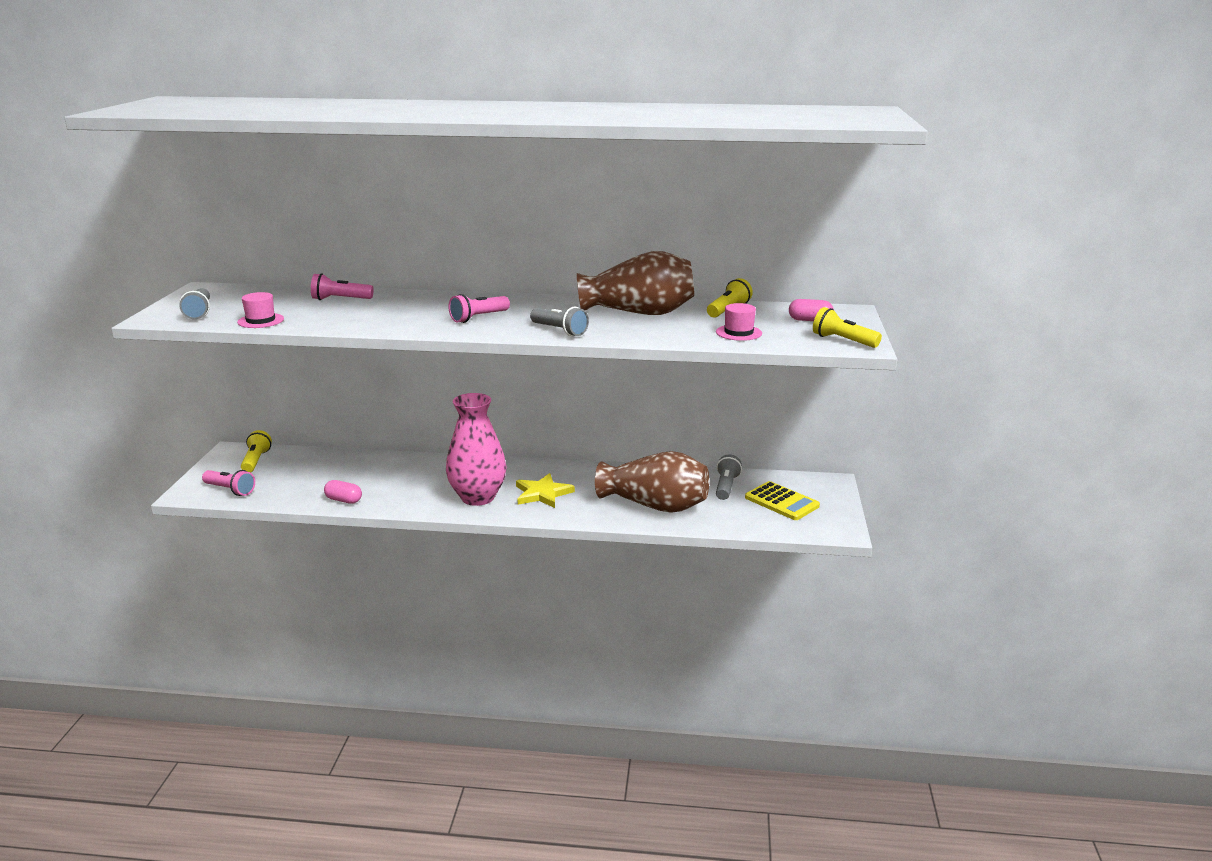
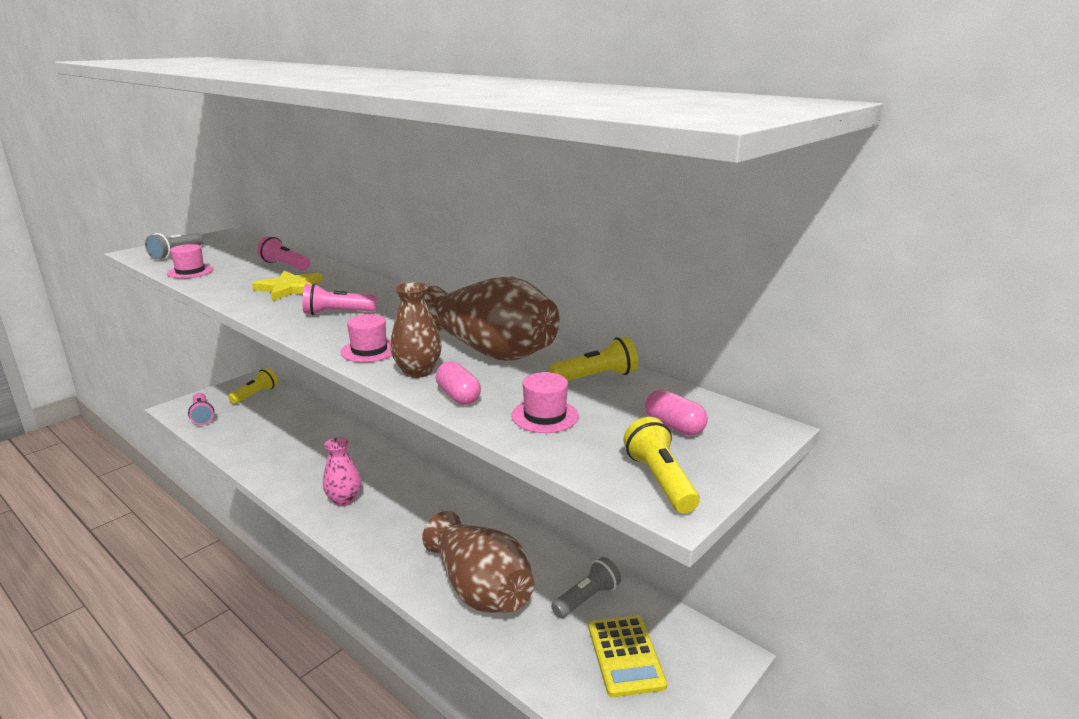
camera: 35 degrees right, 0 degrees up
pink capsule [324,480,362,504] -> pink capsule moved to [436,361,481,405]
pink vase [446,393,507,506] -> pink vase [323,438,361,506], size x0.58
yellow star [516,473,575,508] -> yellow star moved to [252,270,323,301]
grey flashlight [530,307,589,336] -> pink hat [340,314,392,362]
none -> brown vase [390,282,442,378]

